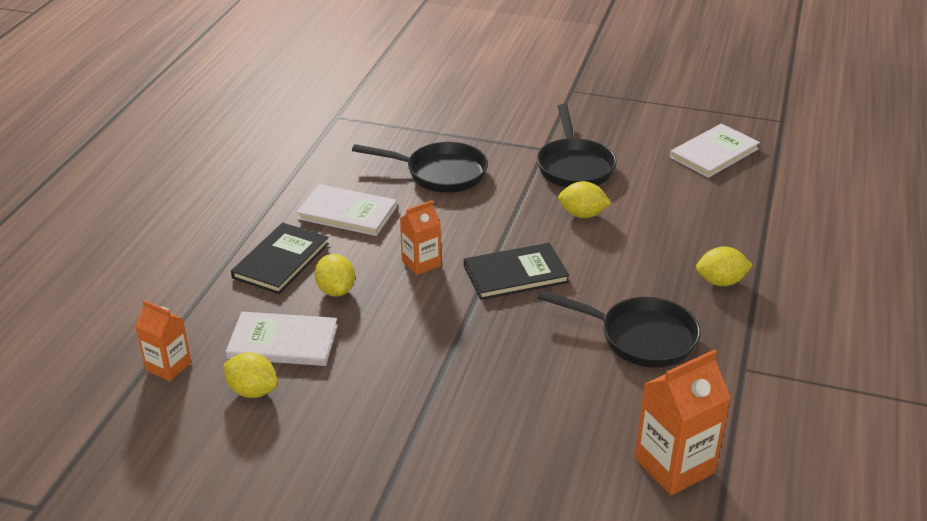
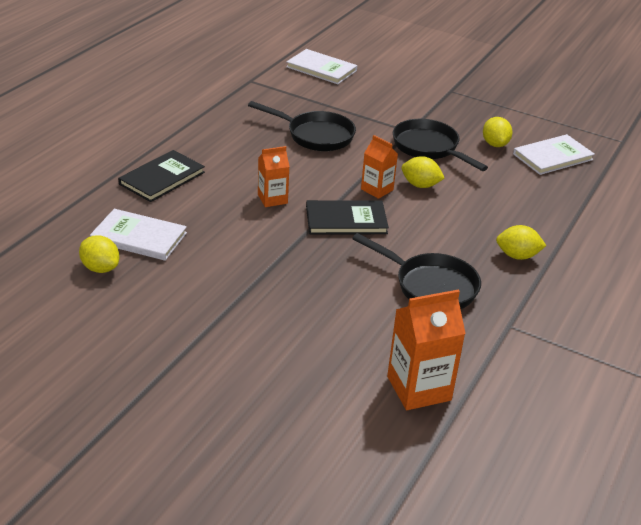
camera: 10 degrees right, 0 degrees up
orange carton [135,300,191,381] -> orange carton moved to [361,135,398,199]
white book [296,184,397,236] -> white book moved to [286,49,357,84]
yellow lemon [314,254,355,297] -> yellow lemon moved to [483,117,513,147]
black pan [537,104,617,187] -> black pan turned 135 degrees clockwise [393,119,488,171]

